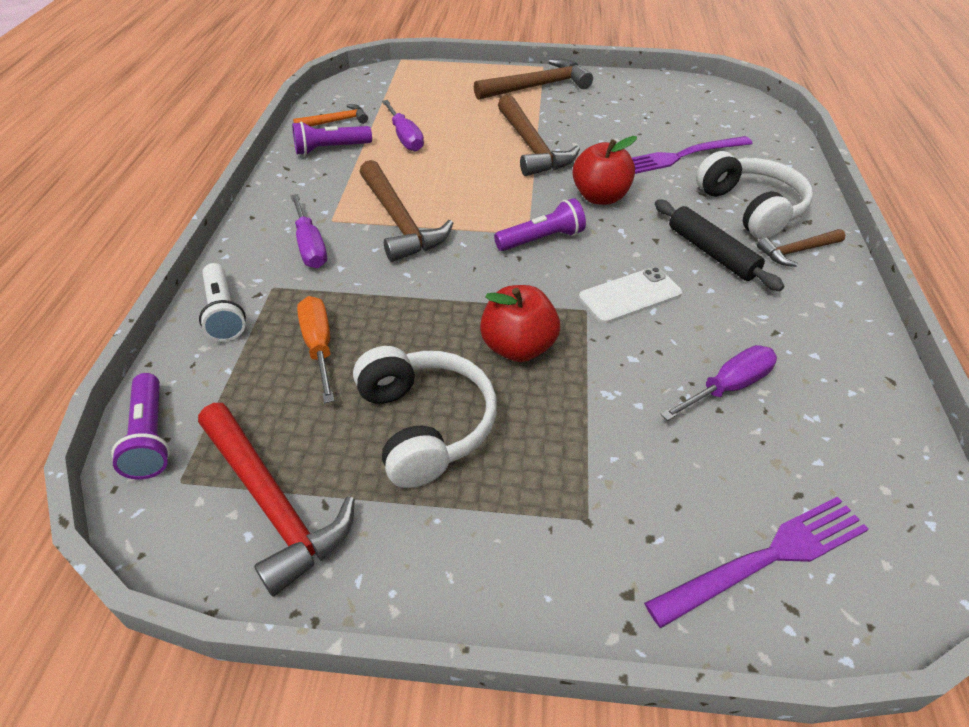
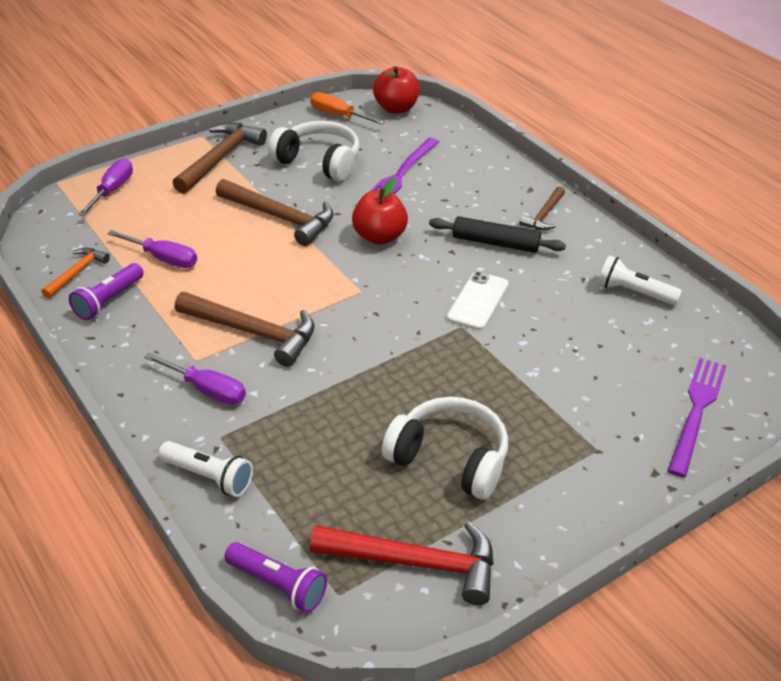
camera: 40 degrees left, 5 degrees down
orange screwdriver [297,296,334,403] -> orange screwdriver moved to [310,92,385,125]
red apple [480,285,560,362] -> red apple moved to [373,66,420,114]
purple flashlight [494,198,586,251] -> none
purple screwdriver [661,345,777,421] -> purple screwdriver moved to [78,158,133,216]
white headphones [696,151,813,239] -> white headphones moved to [268,121,360,181]
none -> white flashlight [598,255,682,305]

